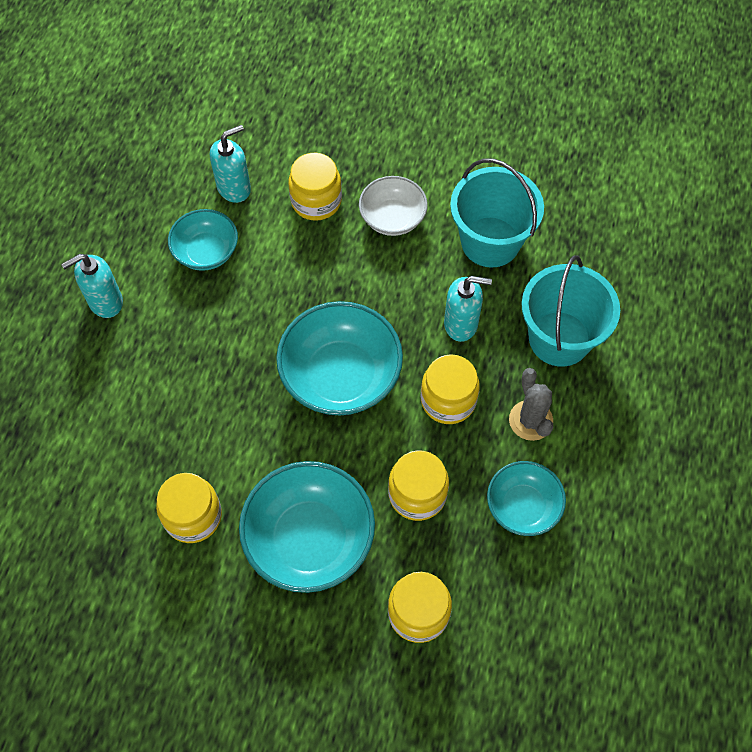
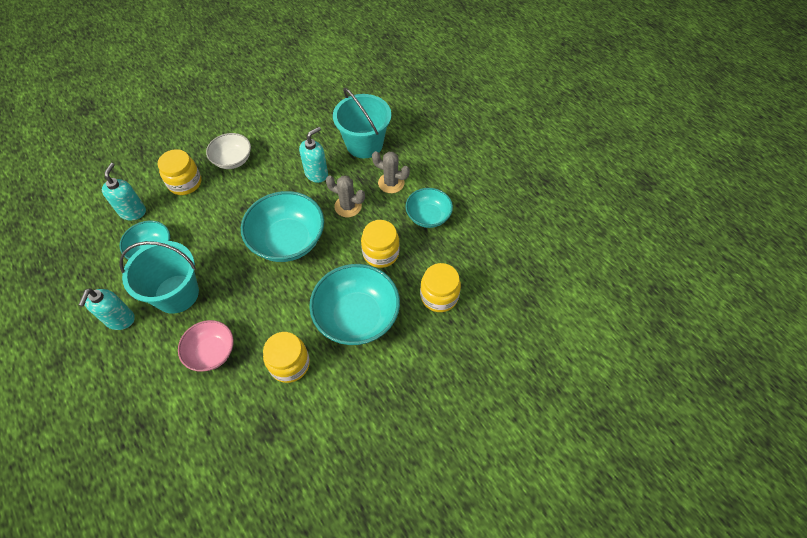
camera: 50 degrees left, 5 degrees down
yellow jar [421,354,480,424] -> grey cactus [326,176,365,217]
turquoise bucket [450,158,544,268] -> turquoise bucket moved to [120,241,199,314]
none -> pink bowl [178,320,234,372]

